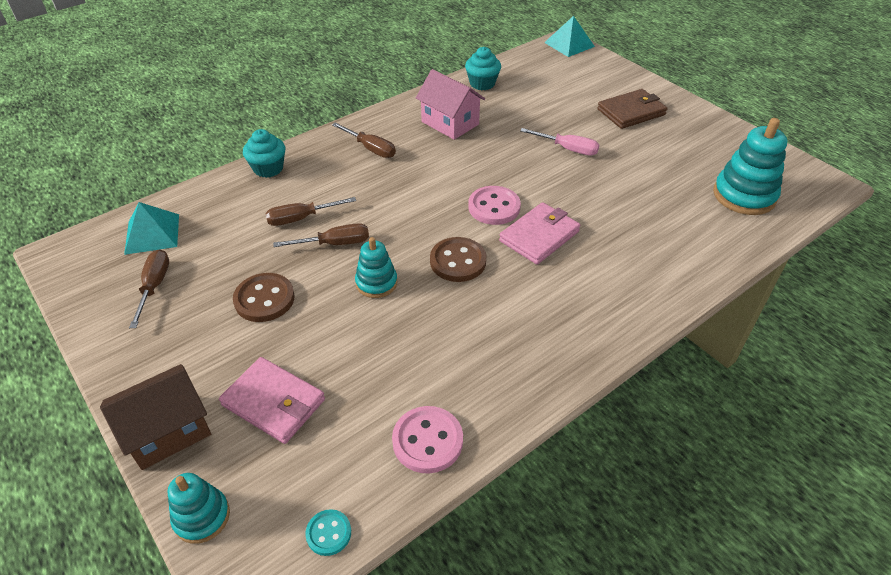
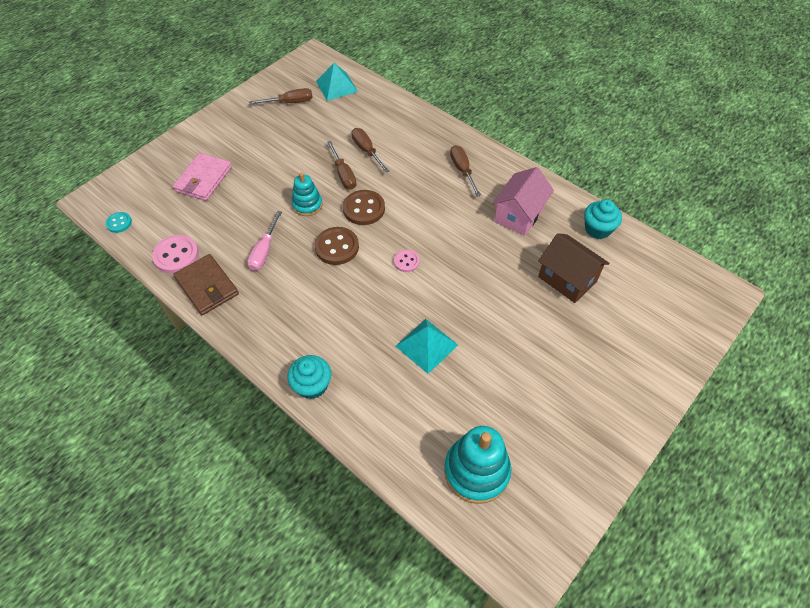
camera: 80 degrees right, 10 degrees up
brown house [100,364,211,470] -> brown house moved to [538,233,610,303]
turquoise stacking toy [168,473,230,544] -> none
brown button [233,273,295,322] -> brown button moved to [343,190,385,225]
turquoise cupcake [243,129,285,178] -> turquoise cupcake moved to [287,355,331,399]
brown screwdriver [332,122,396,158] -> brown screwdriver turned 135 degrees clockwise [450,145,481,197]
pink button [468,186,521,225] -> pink button [394,250,420,272], size x0.58
pink wallet [499,202,581,265] -> none
pink screwdriver [520,128,599,156] -> pink screwdriver moved to [247,211,282,271]
turquoise pyramid [544,16,595,57] -> turquoise pyramid moved to [396,319,458,374]
brown wallet [597,89,668,129] -> brown wallet moved to [173,254,239,315]

